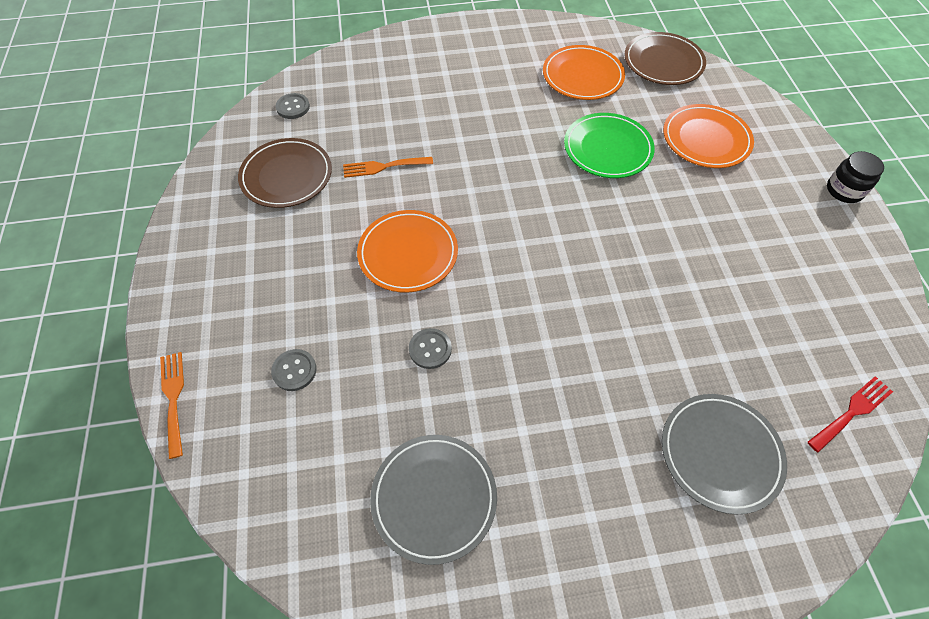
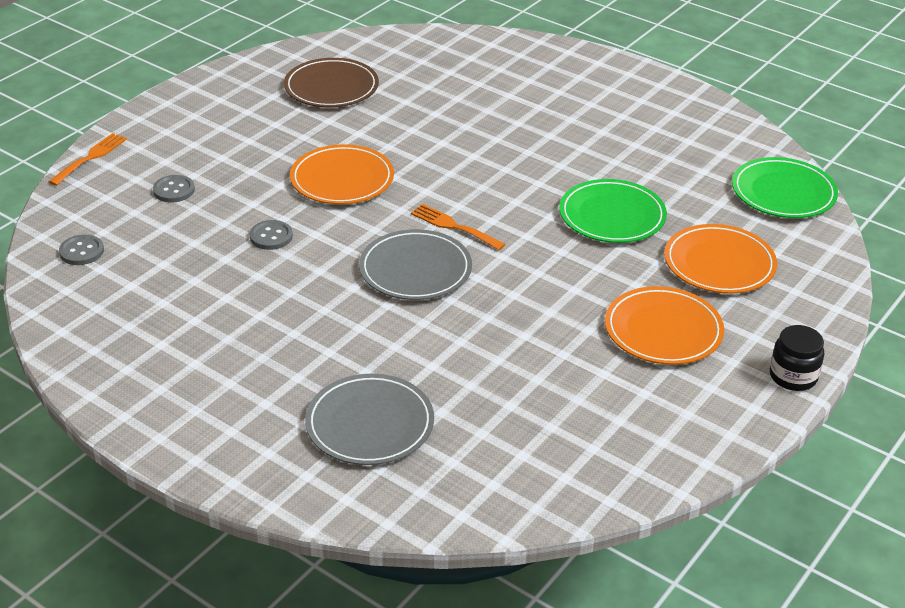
camera: 45 degrees right, 20 degrees down
grey button [276,93,310,119] -> grey button moved to [59,235,104,265]
orange fork [343,157,433,178] -> orange fork moved to [411,204,505,250]
grey plate [370,435,497,565] -> grey plate moved to [359,229,472,300]
orange plate [543,45,625,100] -> orange plate moved to [605,286,724,365]
brown plate [624,32,706,85] -> green plate [732,157,838,218]
red fork [808,376,893,453] -> none

